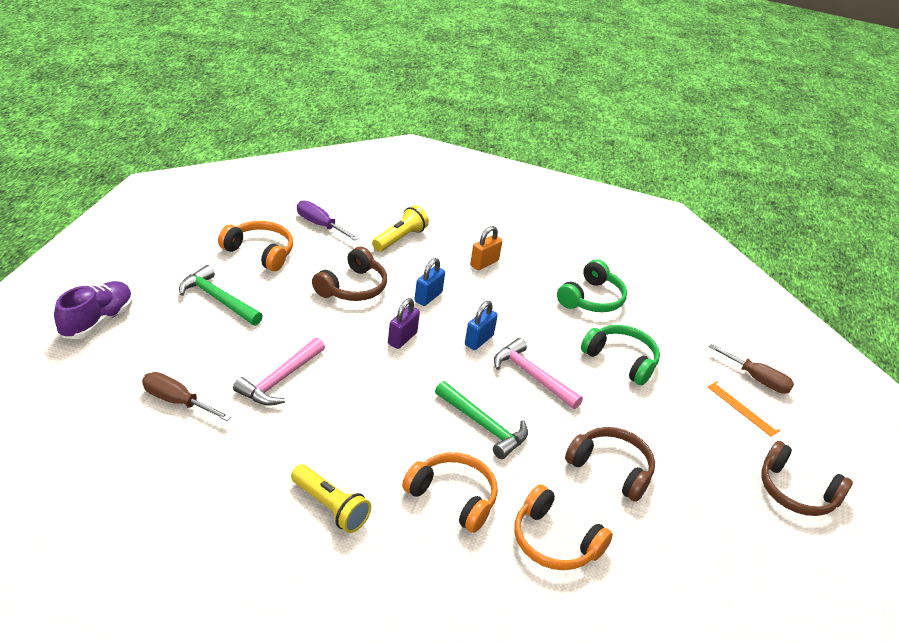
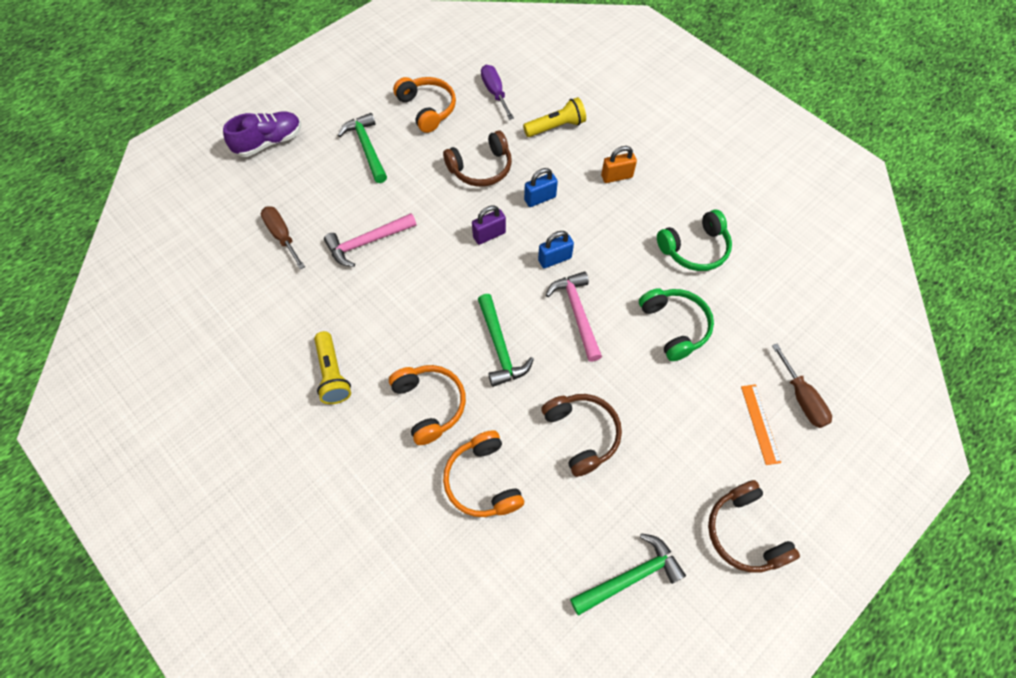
camera: 35 degrees right, 25 degrees up
none -> green hammer [570,533,686,616]

